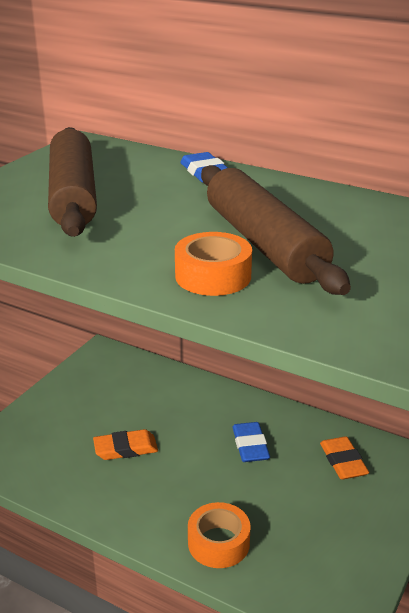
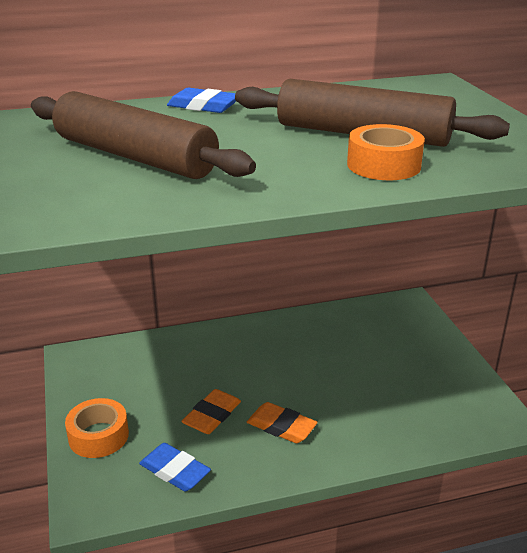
camera: 45 degrees left, 0 degrees up
orange tape [188,502,251,568] -> orange tape moved to [65,398,129,458]
blue eraser [232,422,270,462] -> blue eraser moved to [139,443,211,492]
orange eraser [320,436,369,479] -> orange eraser moved to [247,402,318,443]

